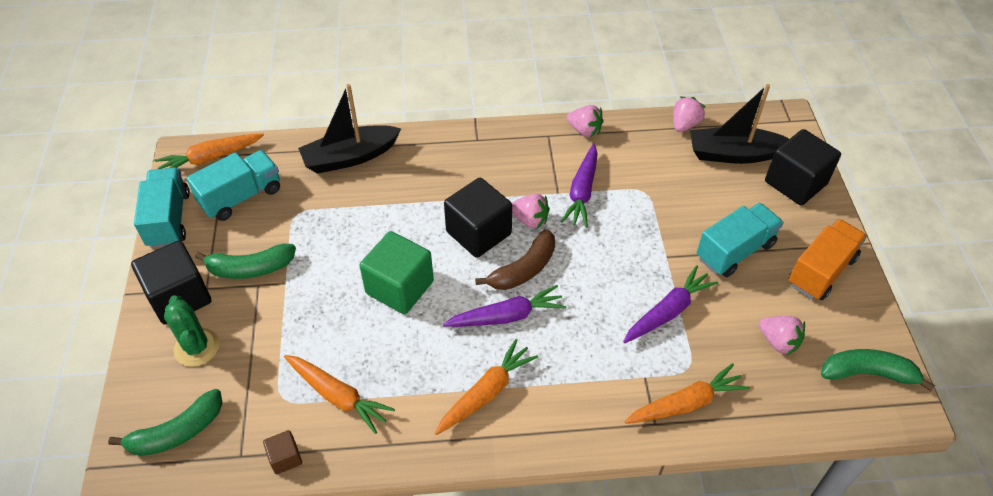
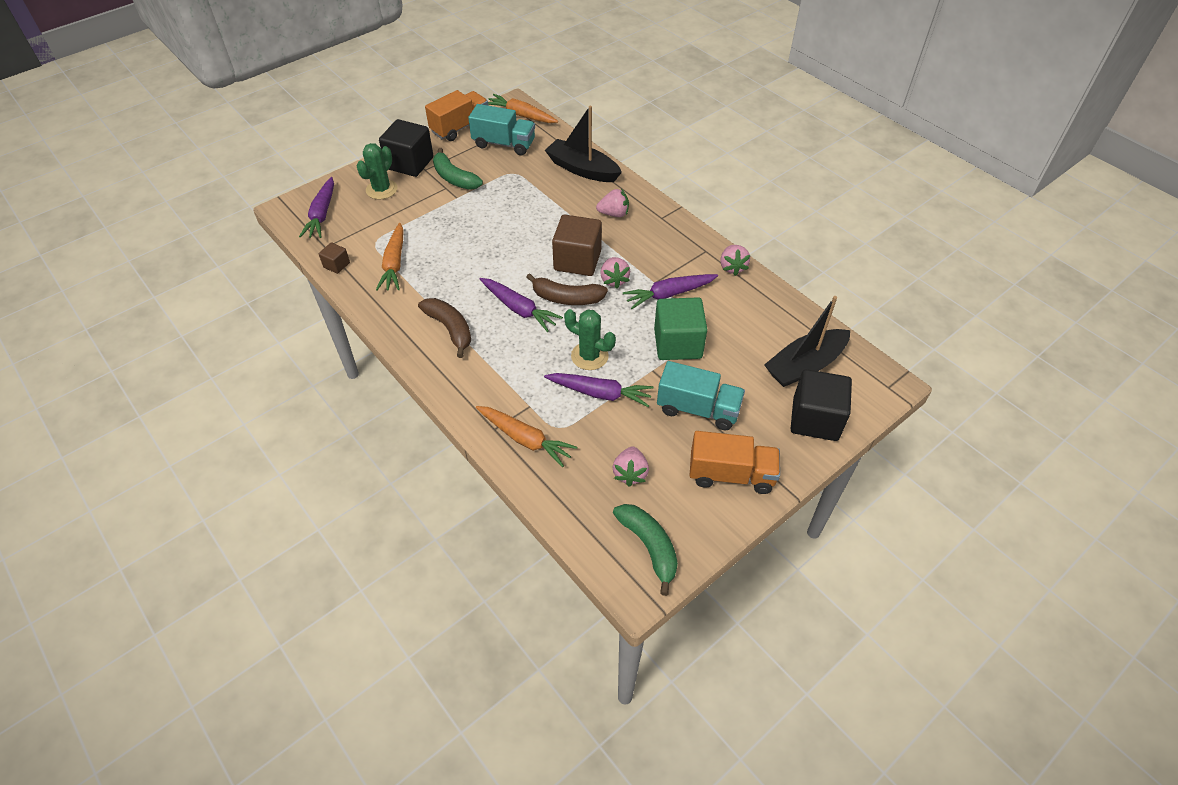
camera: 55 degrees right, 0 degrees up
green banana [108,389,222,456] -> purple carrot [299,177,334,238]
turquoise truck [134,167,190,248] -> orange truck [425,90,488,141]
green cube [360,231,434,314] -> green cube moved to [654,297,707,360]
orange carrot [435,339,538,435] -> brown banana [418,298,471,358]
black cube [444,178,512,258] -> brown cube [552,215,602,276]
pink strawberry [673,97,705,132] -> pink strawberry moved to [596,189,629,217]
black boat [690,84,789,164] -> black boat turned 90 degrees counterclockwise [764,296,850,387]
none -> green cactus [564,309,616,370]

